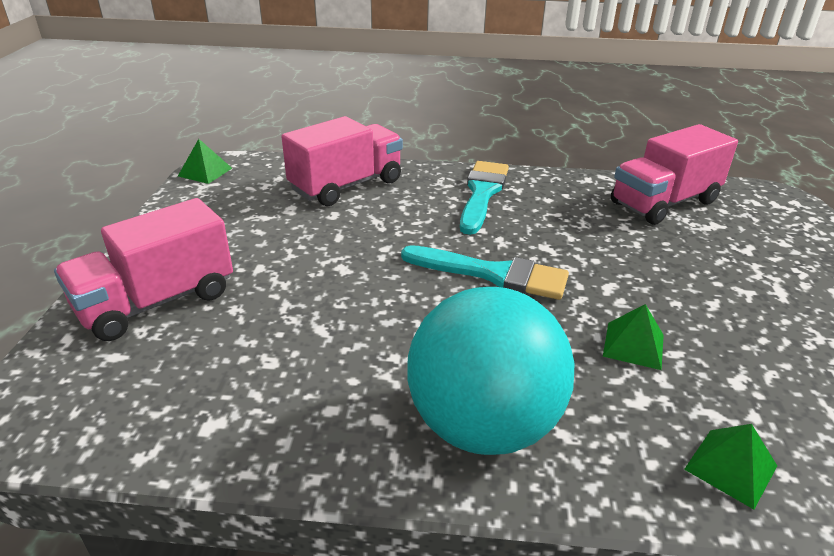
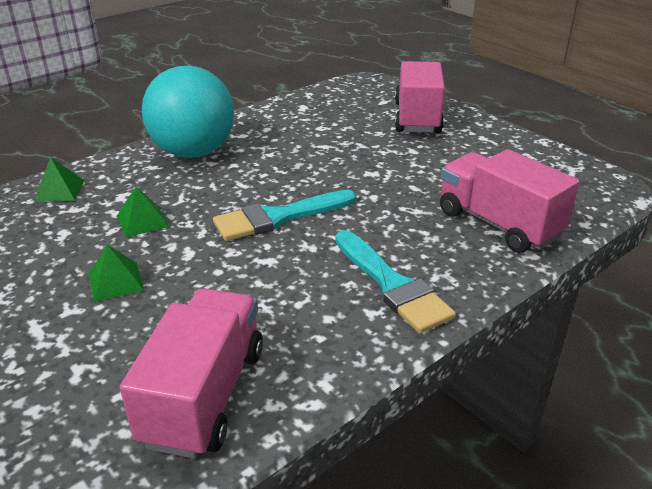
camera: 135 degrees right, 0 degrees up
green pyramid [178,139,232,184] -> green pyramid moved to [89,245,144,302]
pink truck [282,116,403,206] -> pink truck turned 135 degrees clockwise [440,149,580,253]

